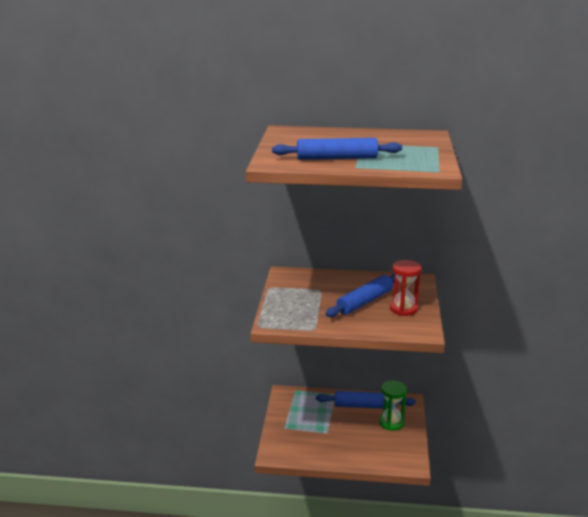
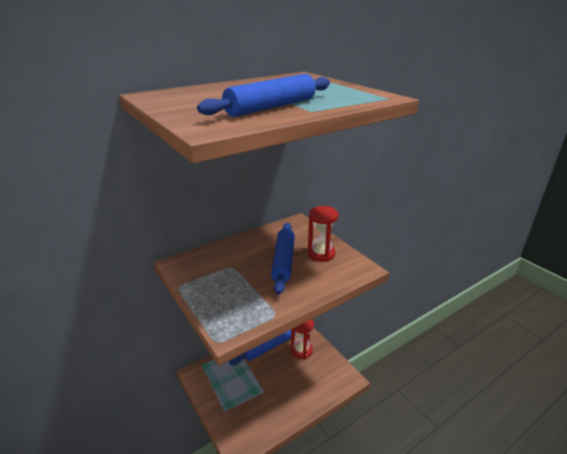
camera: 40 degrees left, 5 degrees up
green hourglass [379,381,407,431] -> red hourglass [291,319,314,359]

